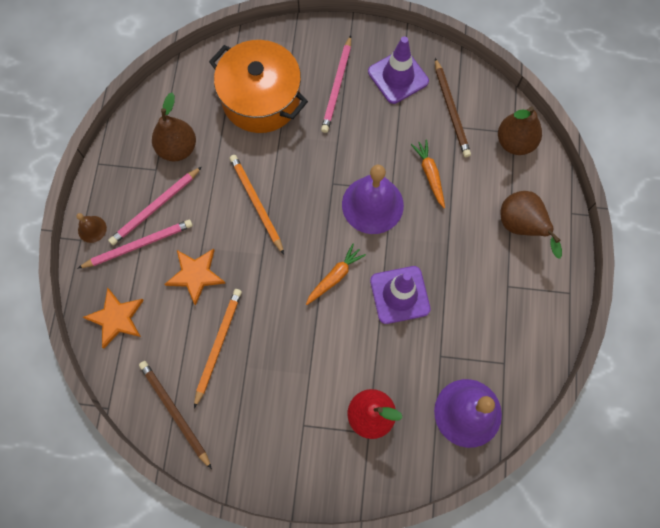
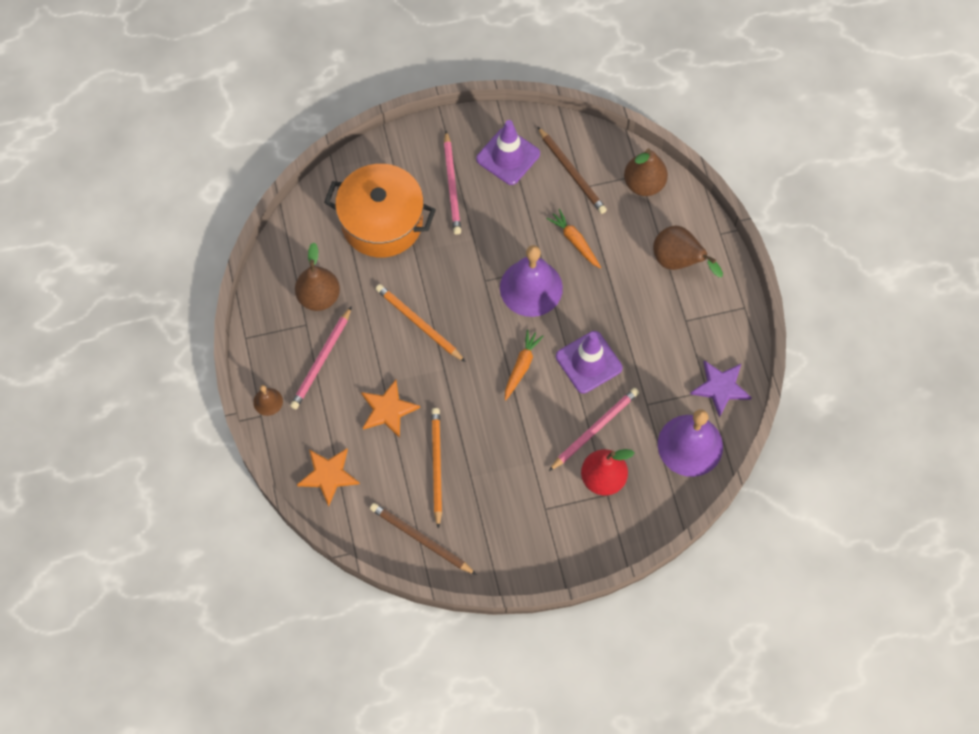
camera: 20 degrees left, 5 degrees down
pink pencil [77,220,193,269] -> pink pencil moved to [549,388,639,471]
none -> purple star [690,360,752,418]

